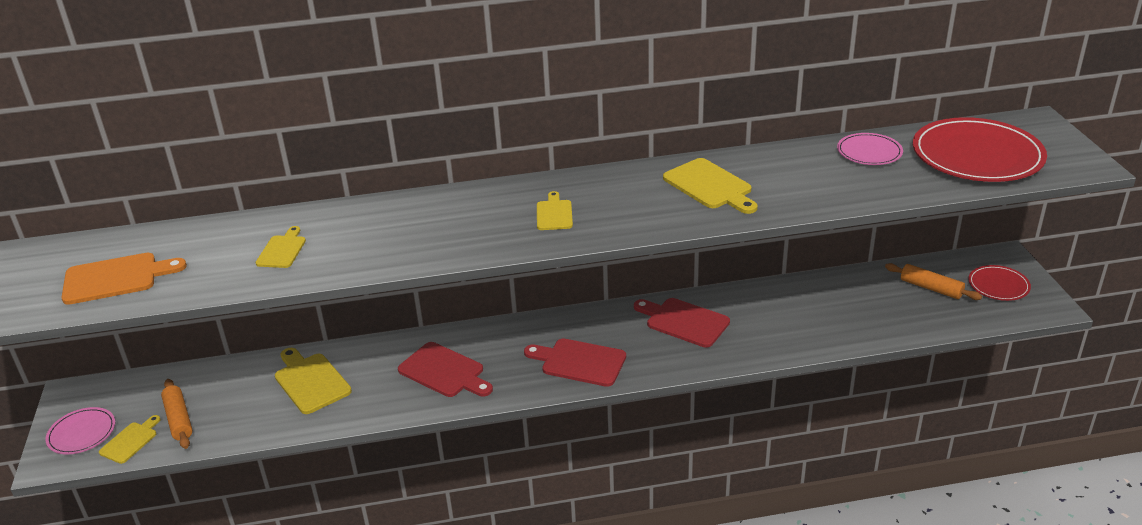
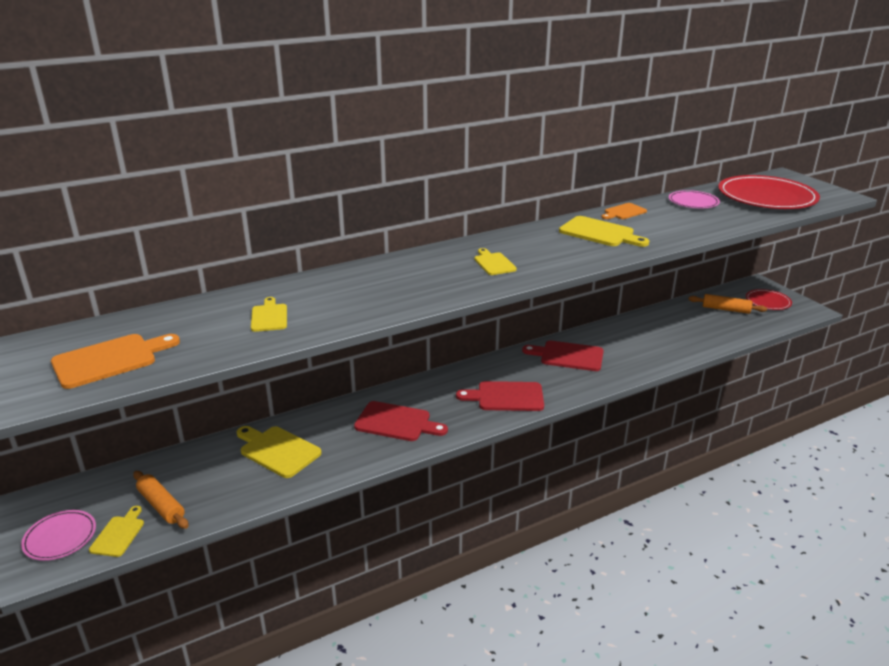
camera: 20 degrees left, 5 degrees down
none -> orange cutting board [602,203,647,219]

